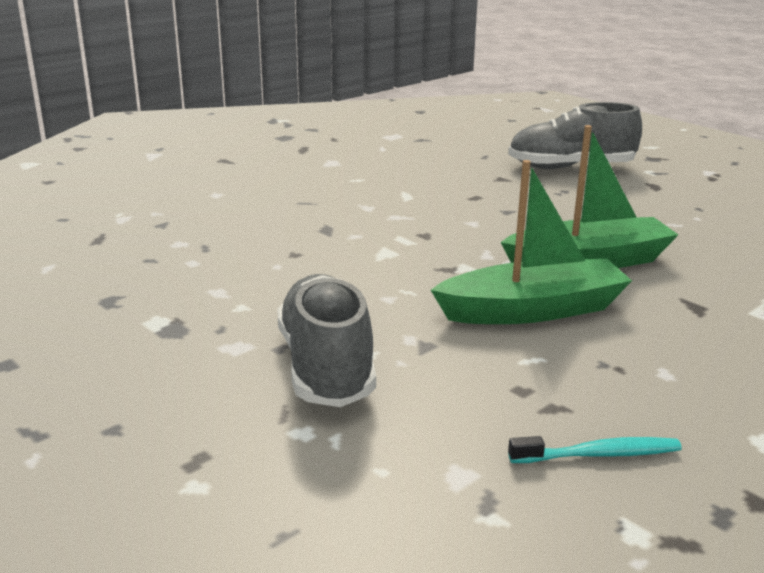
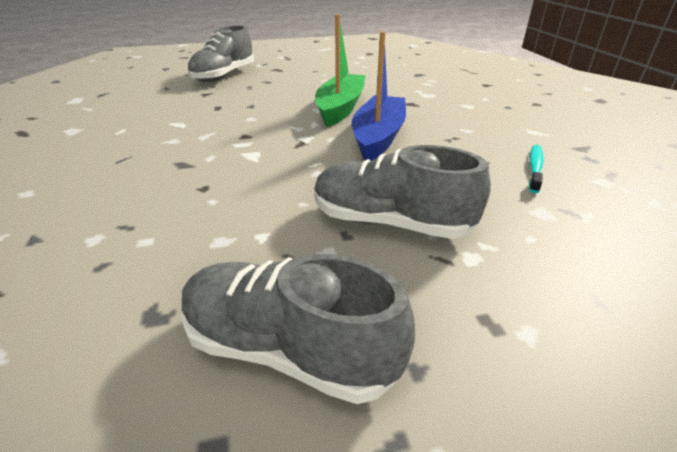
camera: 60 degrees left, 10 degrees up
green boat [431,160,632,324] -> blue boat [352,31,406,161]
none -> grey shoe [181,254,415,404]

